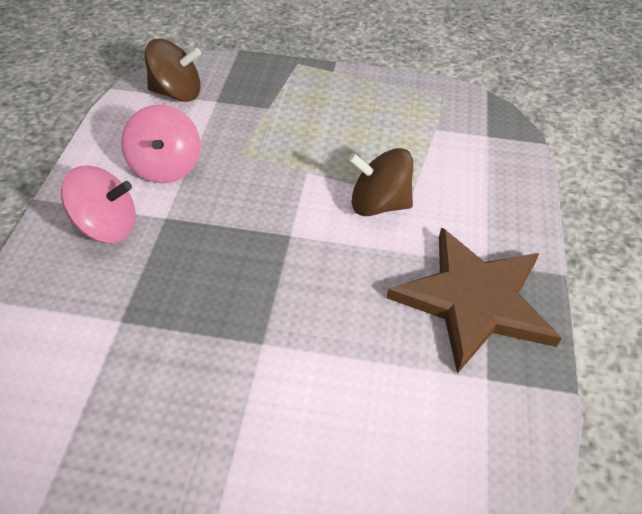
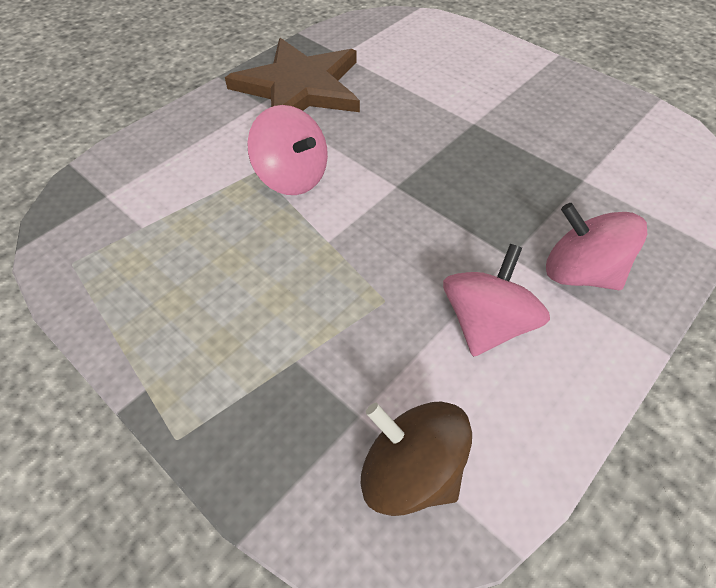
camera: 145 degrees left, 5 degrees up
brown spinning top [348,148,413,216] -> pink spinning top [247,105,328,195]

